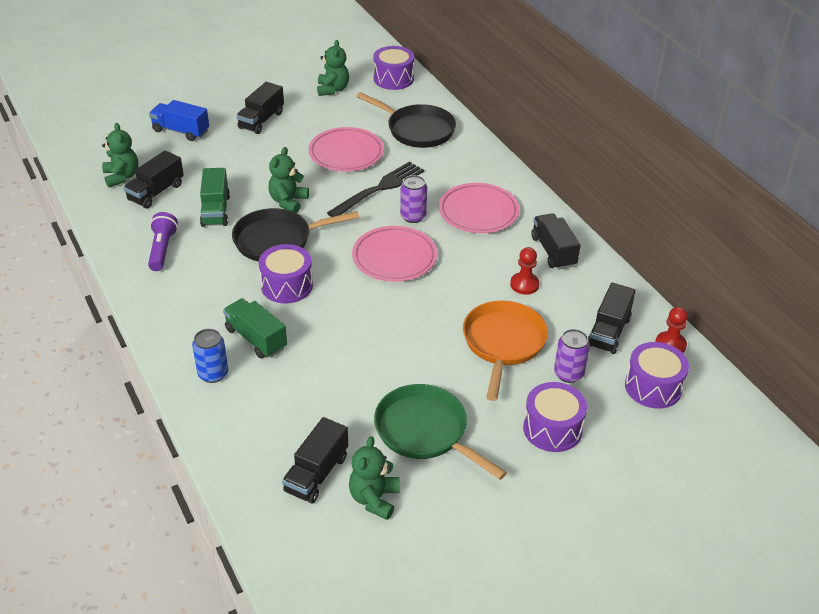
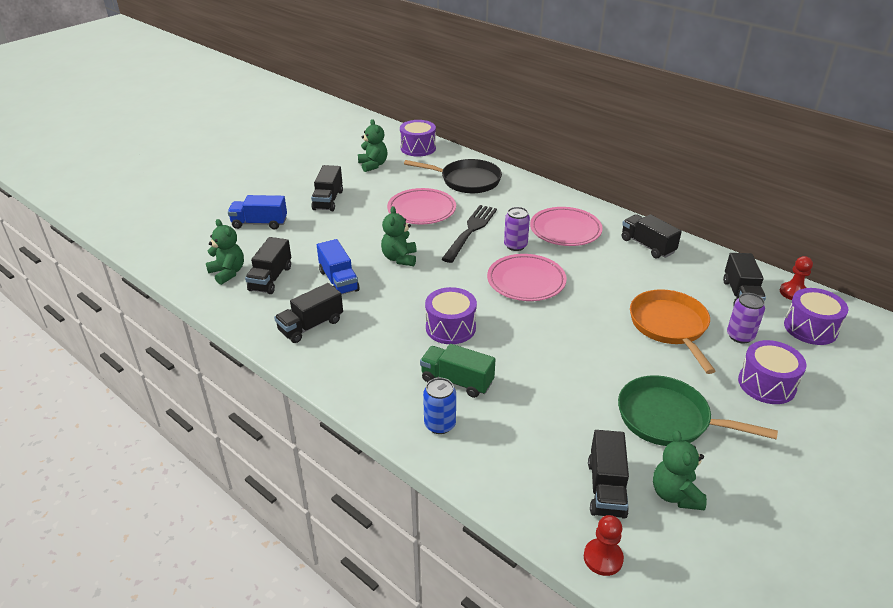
camera: 20 degrees left, 5 degrees down
purple flashlight [148,212,178,271] -> black truck [274,283,343,343]
green truck [200,168,230,227] -> blue truck [317,239,360,295]
black pan [232,208,359,262] -> none
red pawn [510,247,540,295] -> red pawn moved to [584,515,624,576]

